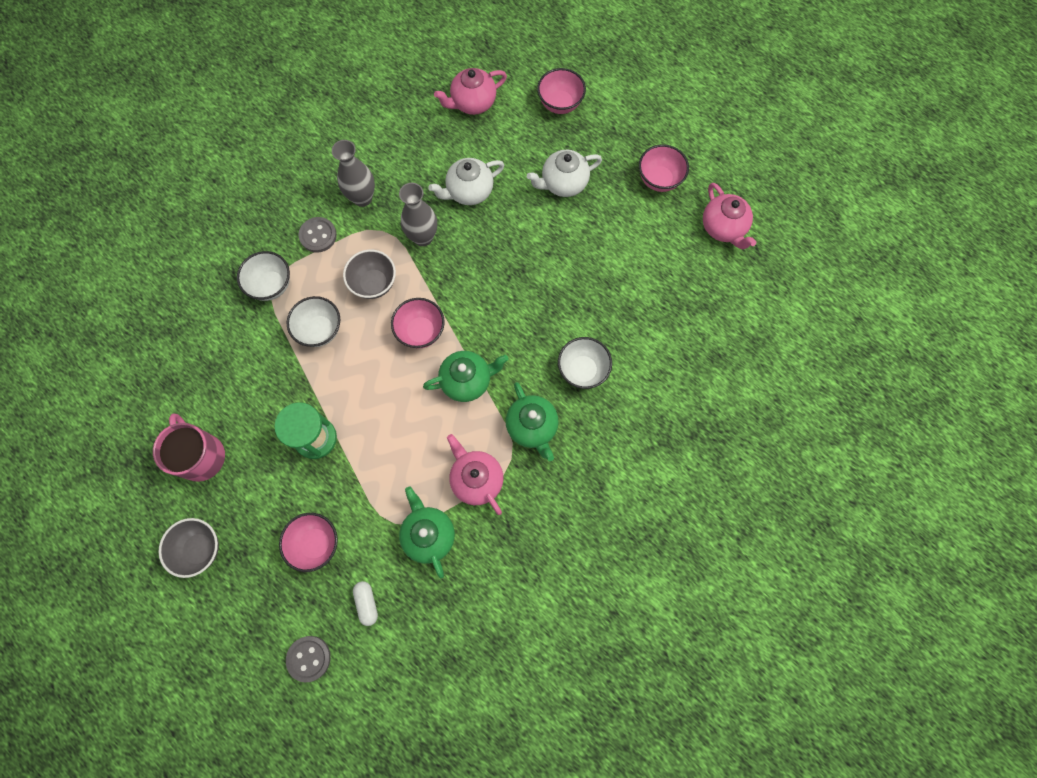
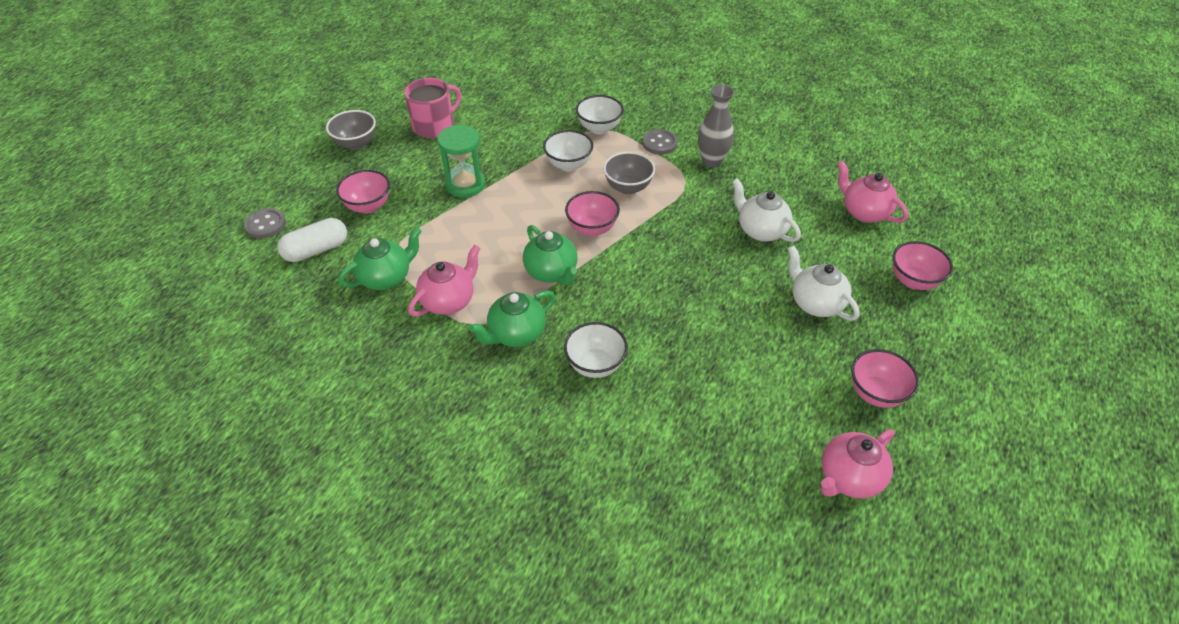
camera: 75 degrees right, 25 degrees down
white capsule [353,581,378,626] -> white capsule [277,218,347,262], size x1.65
grey vase [399,183,437,246] -> none

